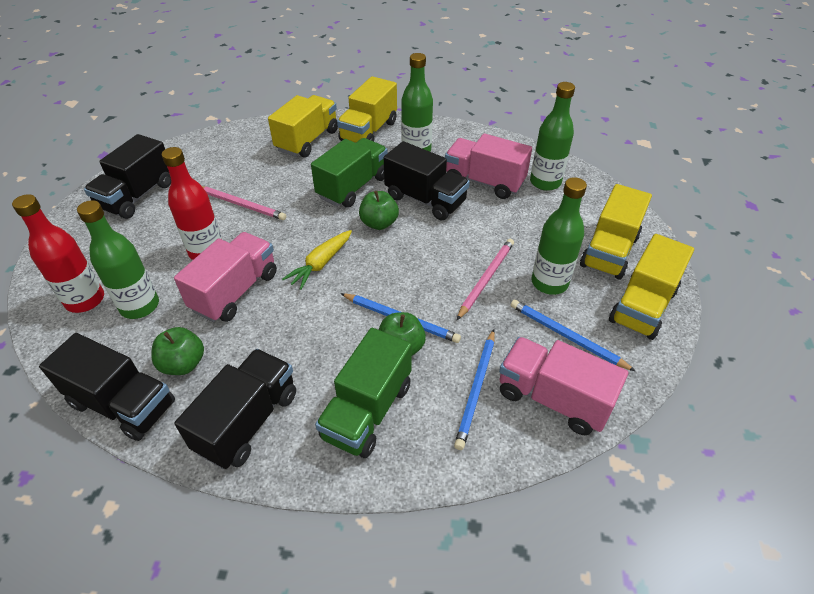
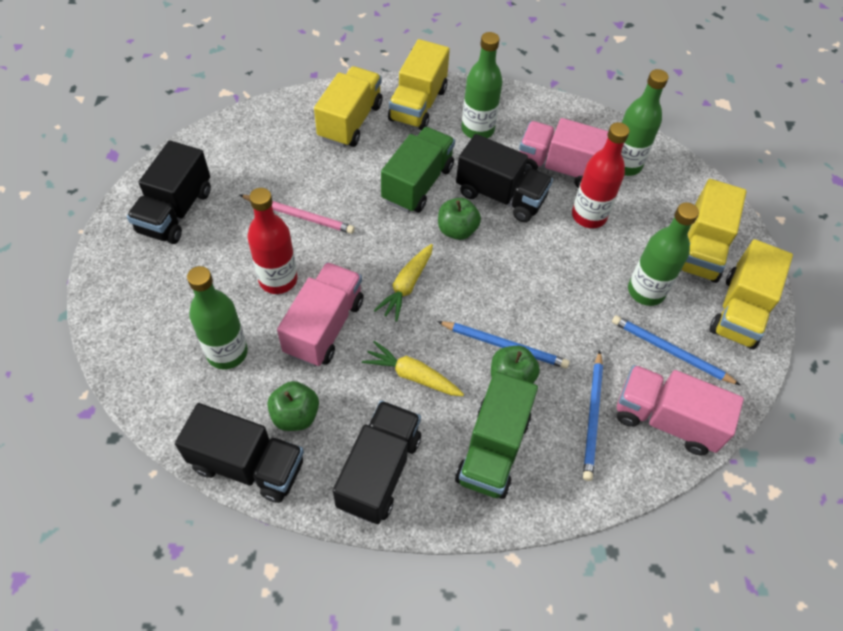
camera: 10 degrees left, 10 degrees up
red bottle [12,194,104,313] -> red bottle moved to [572,122,630,228]
pink pencil [457,239,514,320] -> none
none -> yellow carrot [362,341,464,396]

